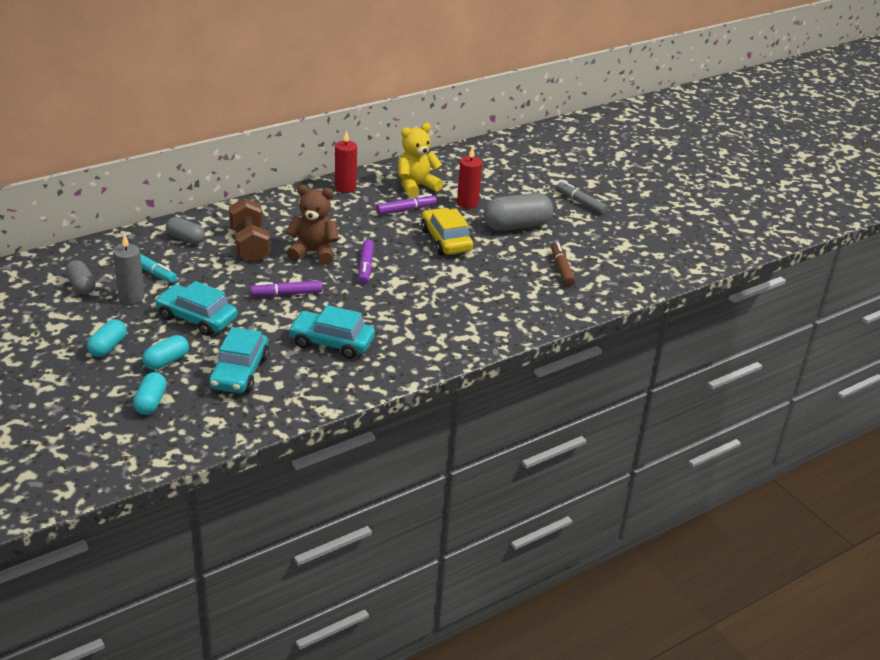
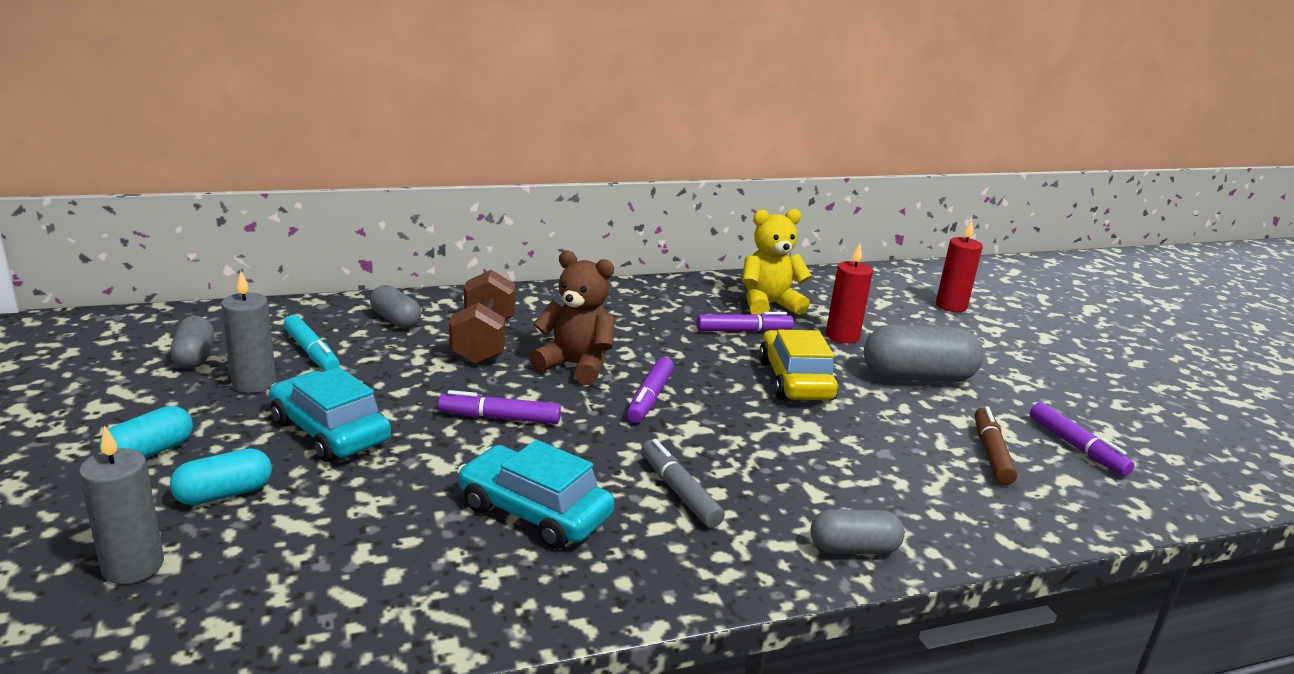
camera: 15 degrees right, 10 degrees down
turquoise capsule [133,372,167,415] -> grey candle [79,425,164,584]
turquoise car [209,327,269,393] -> none
red candle [335,130,357,193] -> red candle moved to [936,220,983,312]
grey marker [557,181,608,215] -> grey marker moved to [641,439,725,528]
none -> grey capsule [810,509,905,554]
none -> purple marker [1030,402,1134,476]

